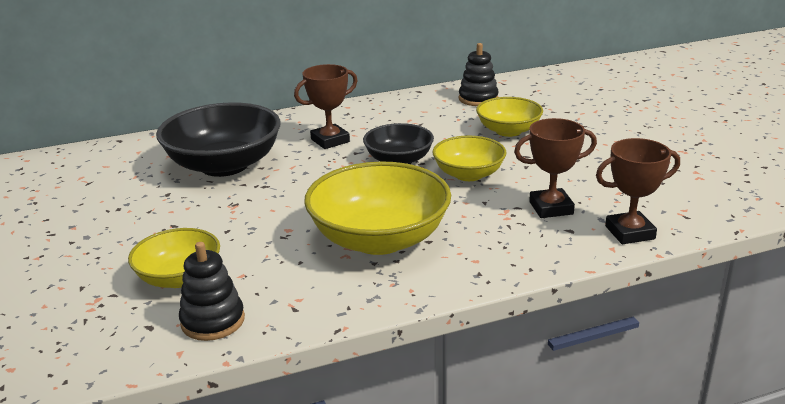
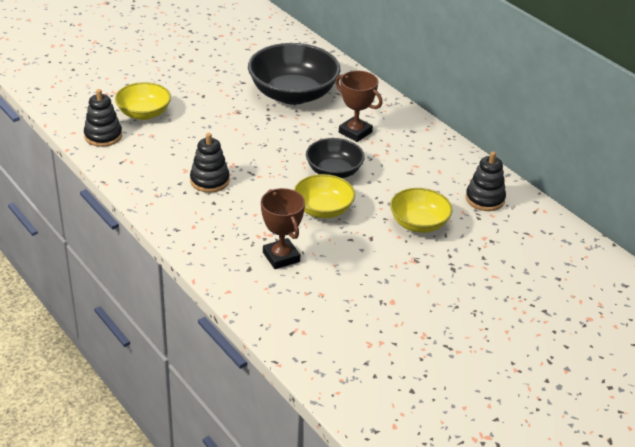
camera: 70 degrees right, 10 degrees up
yellow bowl [304,162,451,255] -> black stacking toy [190,133,230,193]
brown trophy [596,138,680,244] -> none

